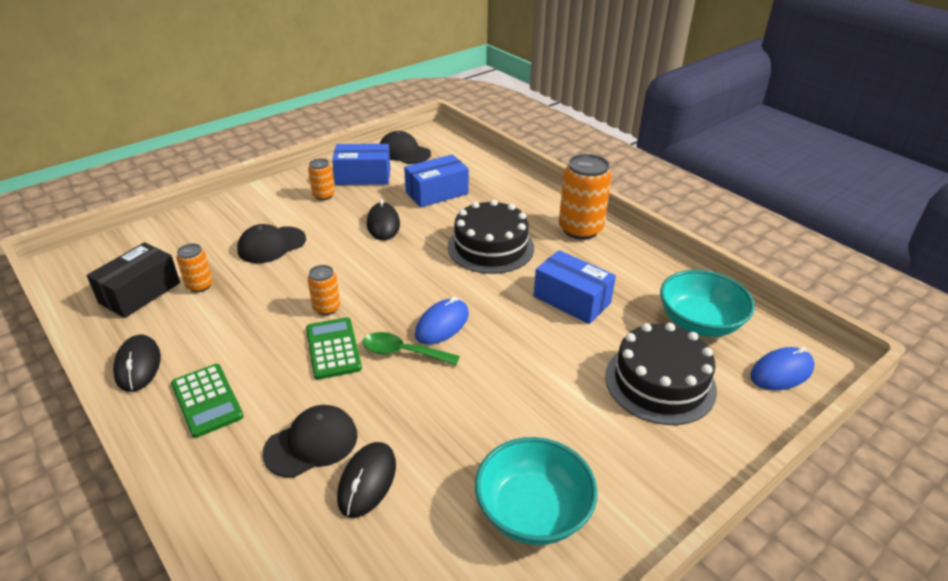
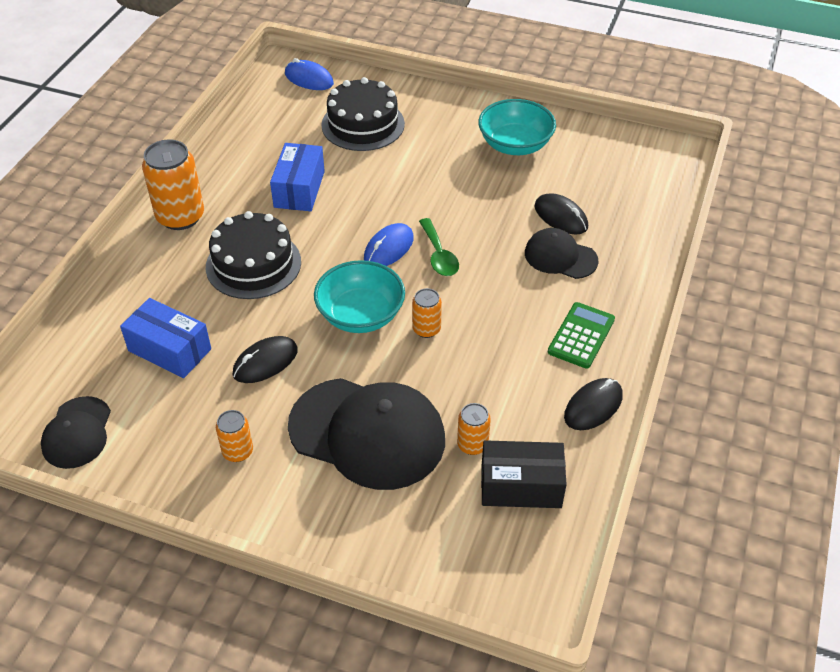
camera: 120 degrees left, 10 degrees up
black cap [237,224,306,263] -> black cap [288,378,445,490], size x1.86
green calculator [306,317,362,380] -> none
blue box [332,144,390,185] -> none
black mouse [337,442,396,518] -> black mouse turned 60 degrees clockwise [534,193,588,235]
blue mouse [415,297,469,345] -> blue mouse turned 60 degrees counterclockwise [364,223,414,266]
turquoise bowl [660,270,755,337] -> turquoise bowl moved to [314,260,405,333]

